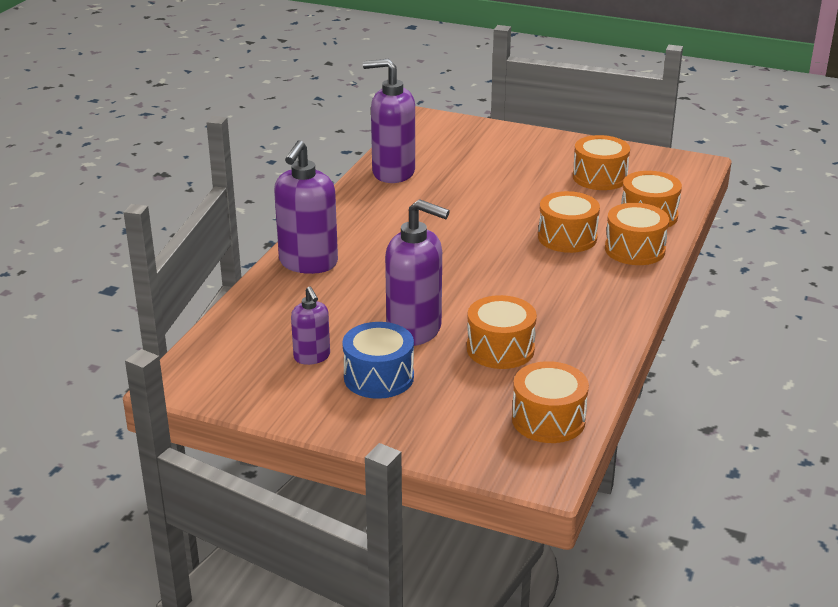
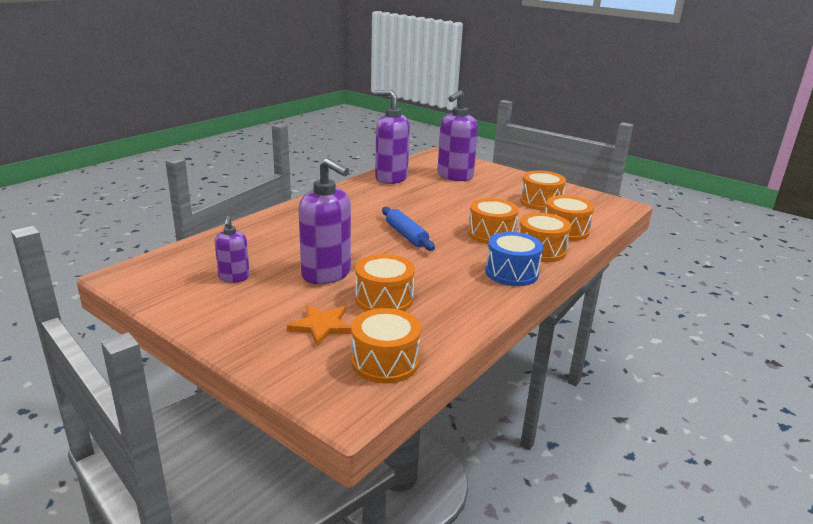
camera: 15 degrees right, 5 degrees down
purple soap dispenser [274,140,338,274] -> purple soap dispenser moved to [437,90,478,181]
blue drum [342,322,414,399] -> blue drum moved to [485,232,543,286]
none -> orange star [287,305,351,346]
none -> blue rolling pin [382,207,435,251]

